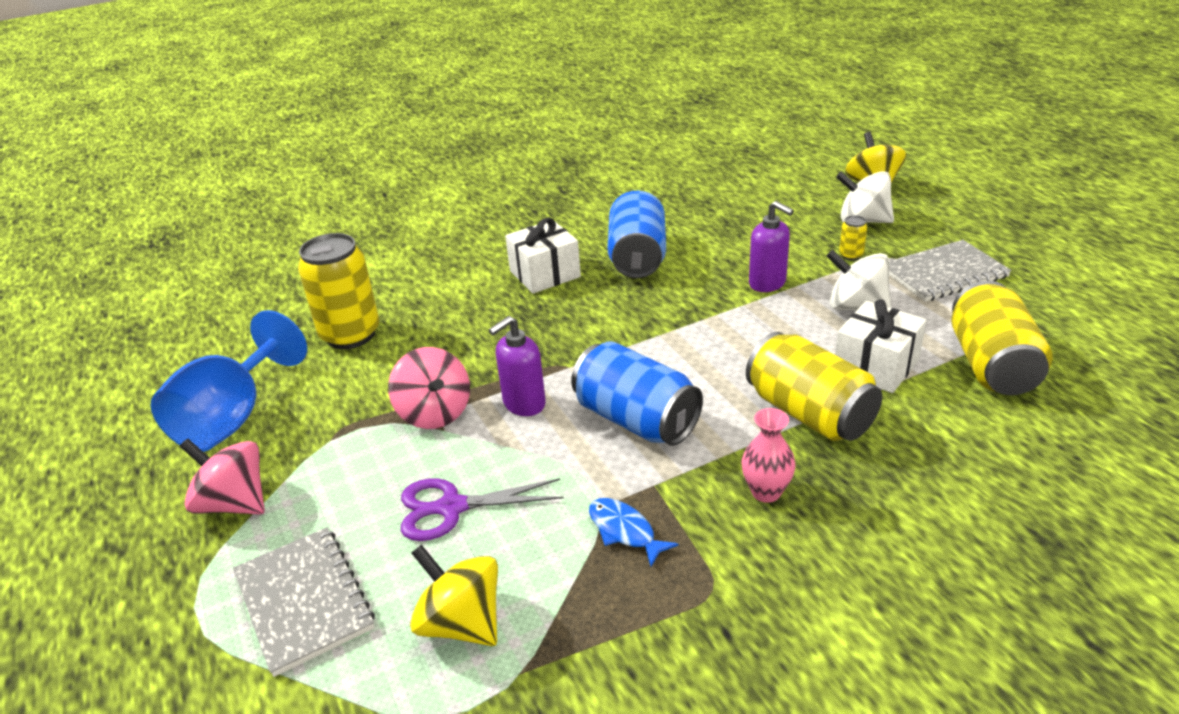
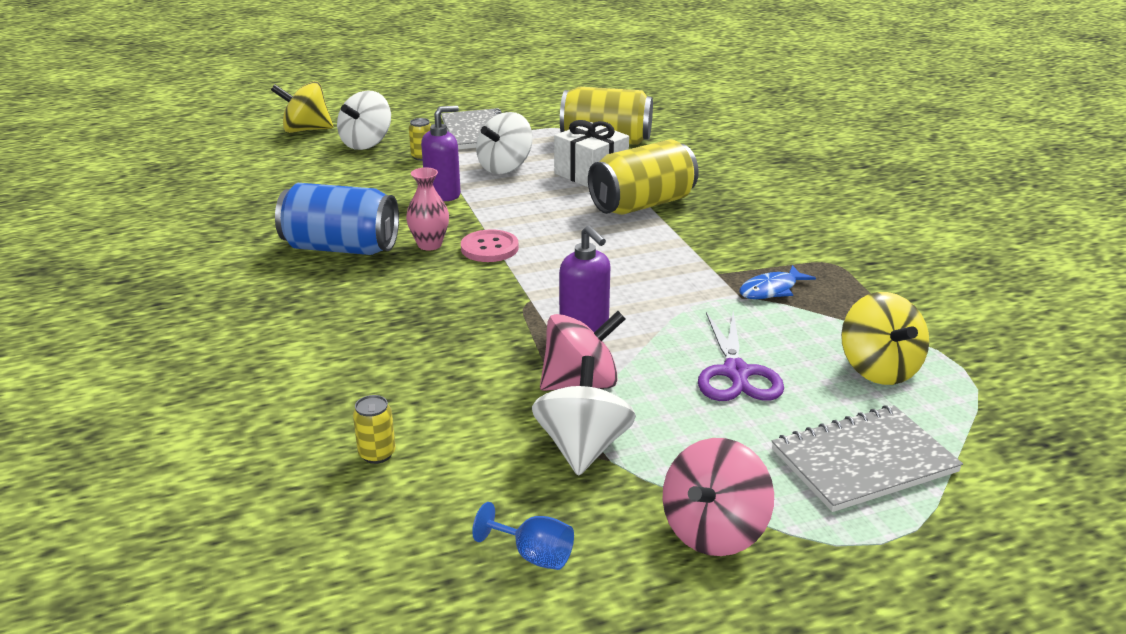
camera: 85 degrees left, 5 degrees down
blue goblet [151,310,307,452] -> blue goblet [472,502,574,570], size x0.42
yellow can [298,233,379,349] -> yellow can [353,395,396,464], size x0.42
yellow spinning top [410,545,498,646] -> yellow spinning top turned 60 degrees counterclockwise [841,292,929,385]
white gift [505,218,581,294] -> none
blue can [571,341,703,446] -> none
pink vase [741,408,796,503] -> pink vase moved to [406,167,449,251]
none -> pink button [461,229,519,262]
none -> white spinning top [532,356,636,476]

